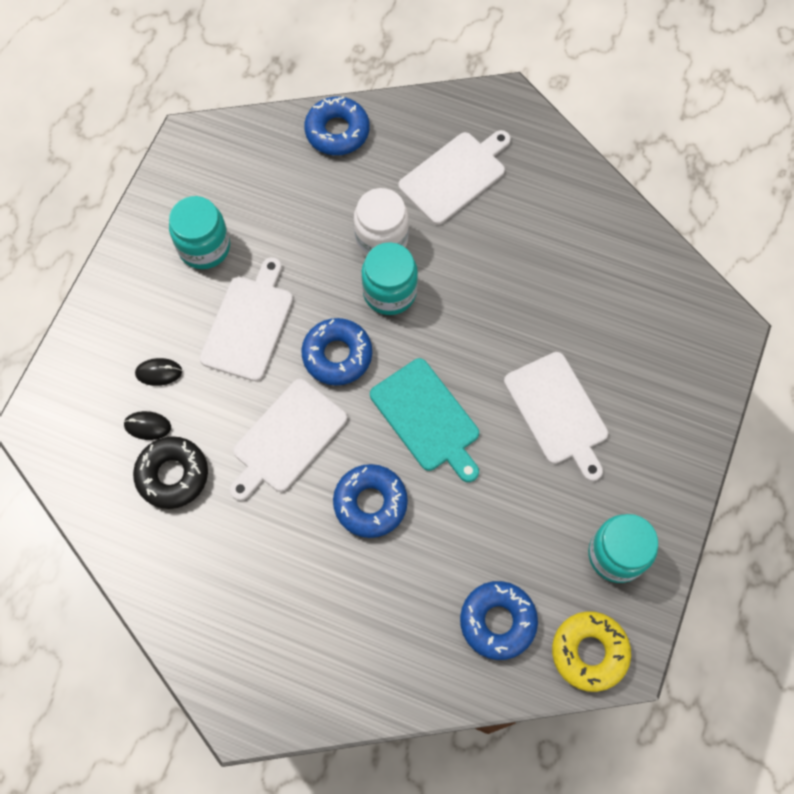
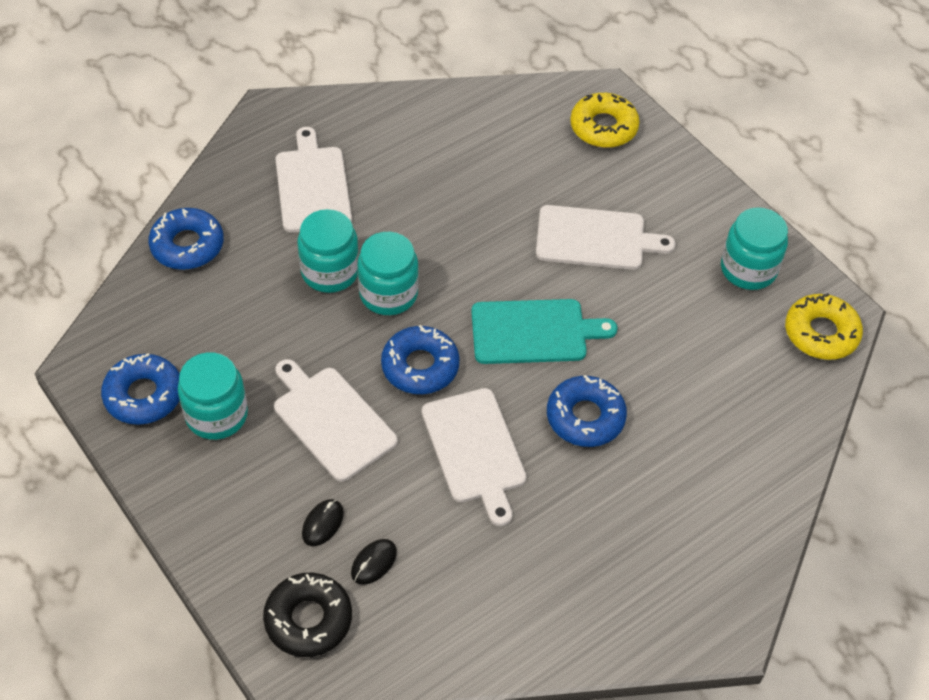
camera: 60 degrees left, 15 degrees down
black donut [133,436,208,509] -> black donut moved to [263,573,352,657]
white jar [354,188,409,256] -> turquoise jar [298,209,359,293]
blue donut [460,581,538,660] -> blue donut moved to [101,353,180,425]
none -> yellow donut [570,93,639,148]

